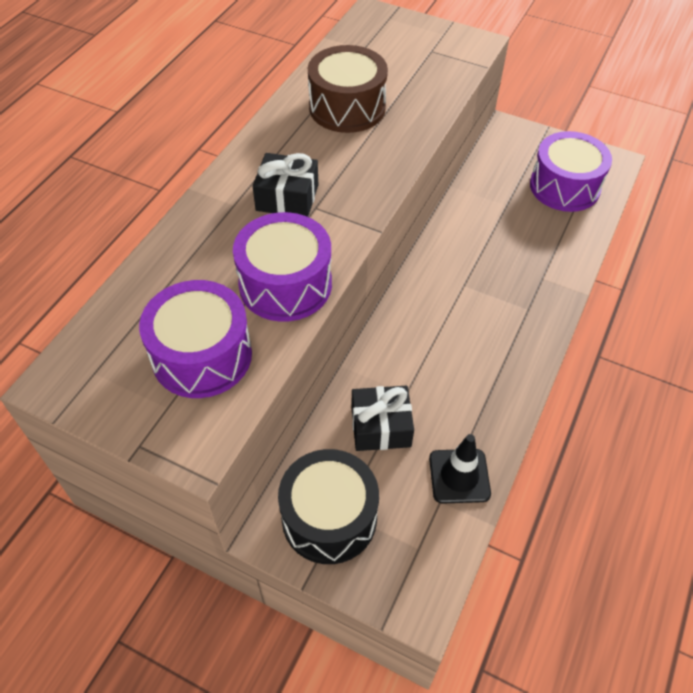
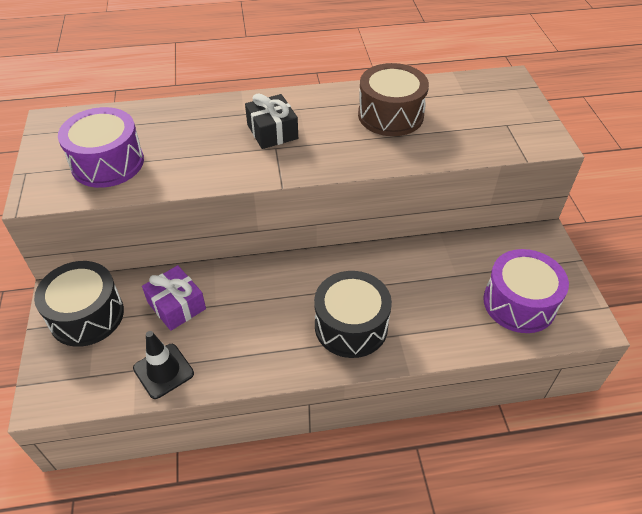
camera: 55 degrees right, 5 degrees down
purple drum [233,212,332,322] -> none
black gift [351,386,414,451] -> purple gift [142,265,206,331]
none -> black drum [314,271,392,358]

